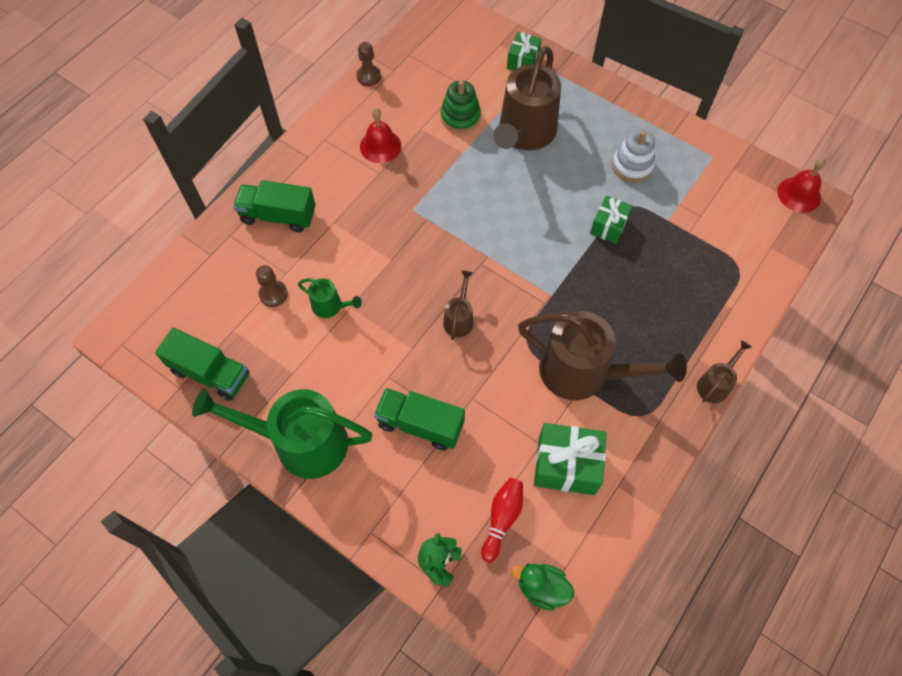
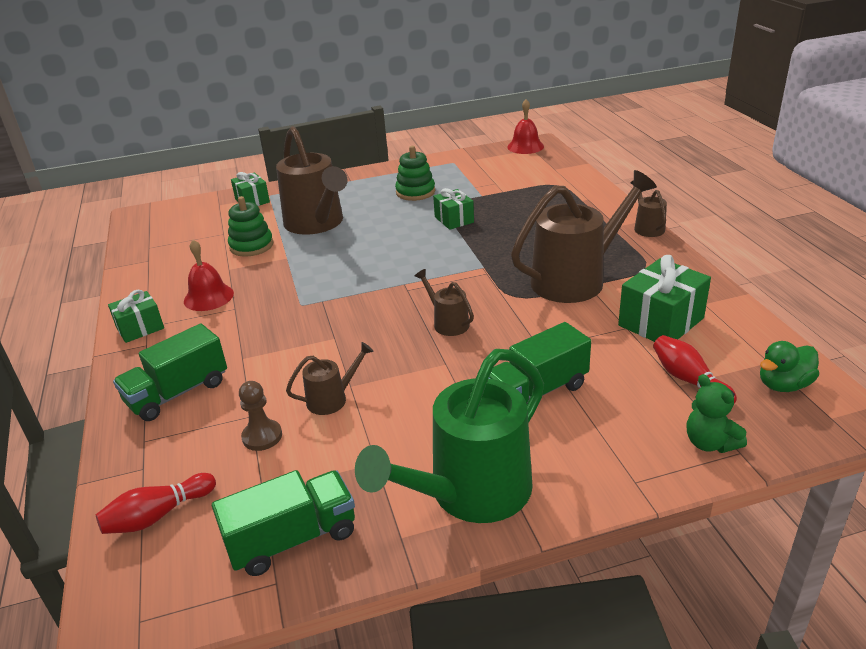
camera: 50 degrees left, 30 degrees down
green watering can [298,278,362,318] -> brown watering can [286,342,374,415]
brown pawn [356,42,381,86] -> none
white stacking toy [612,130,655,182] -> green stacking toy [395,146,435,201]
none -> red bowling pin [96,473,216,534]
none -> green gift [108,290,164,343]

